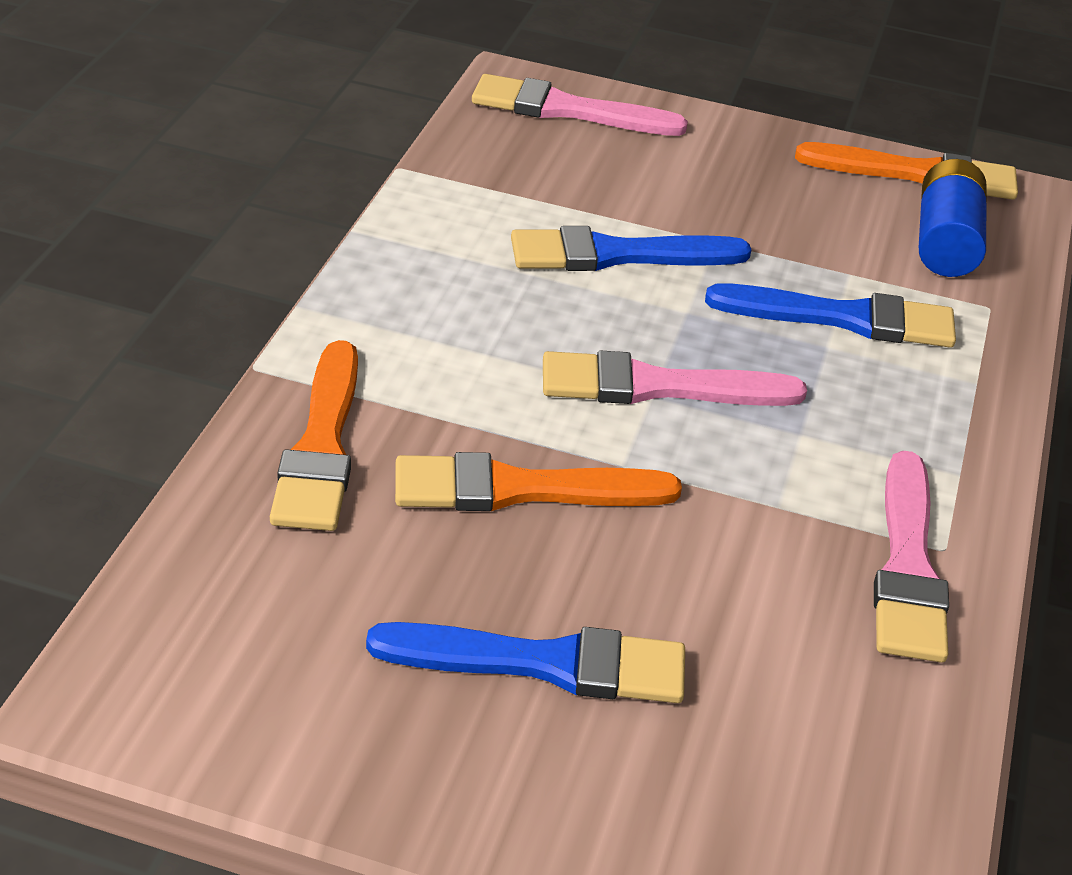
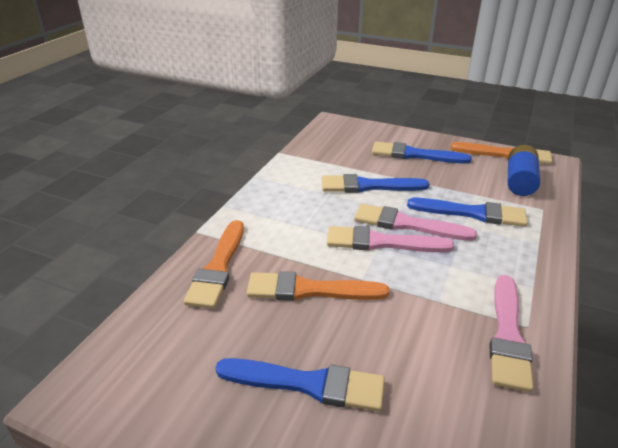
camera: 10 degrees right, 5 degrees down
pink brush [472,74,688,136] -> pink brush moved to [354,204,477,241]
none -> blue brush [372,141,471,164]

